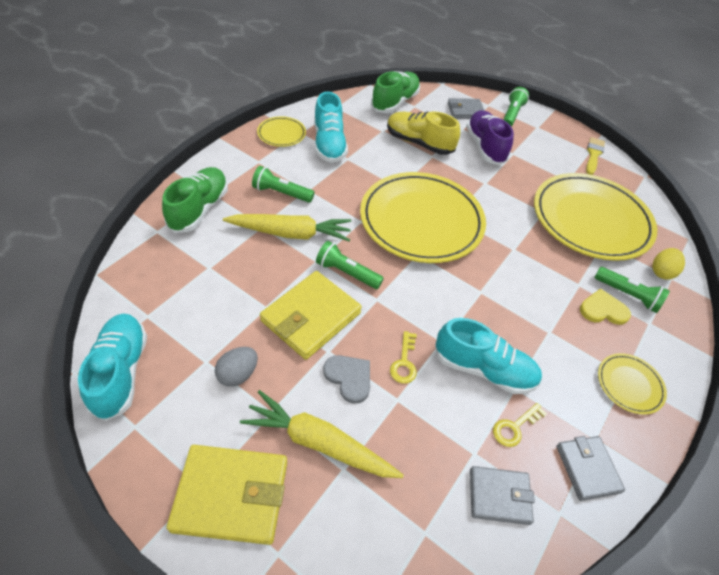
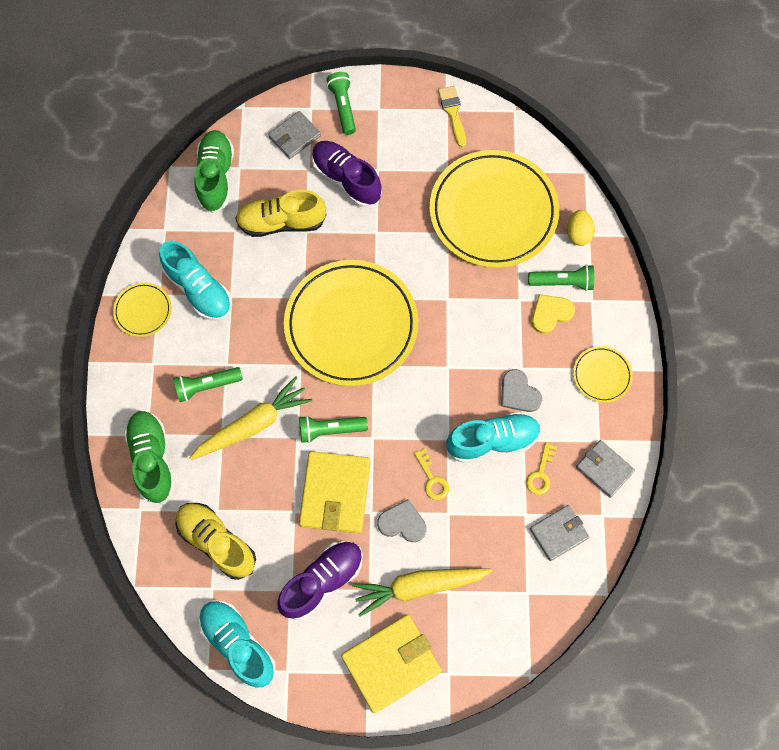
camera: 30 degrees left, 20 degrees up
grey egg [215,347,258,387] -> purple shoe [277,541,363,620]
none -> yellow shoe [175,503,256,580]
none -> grey heart [501,369,542,412]

